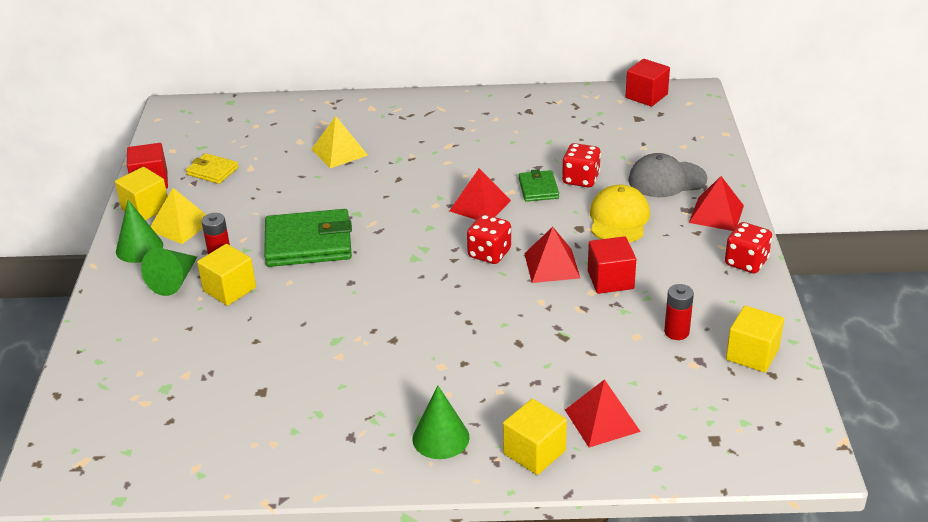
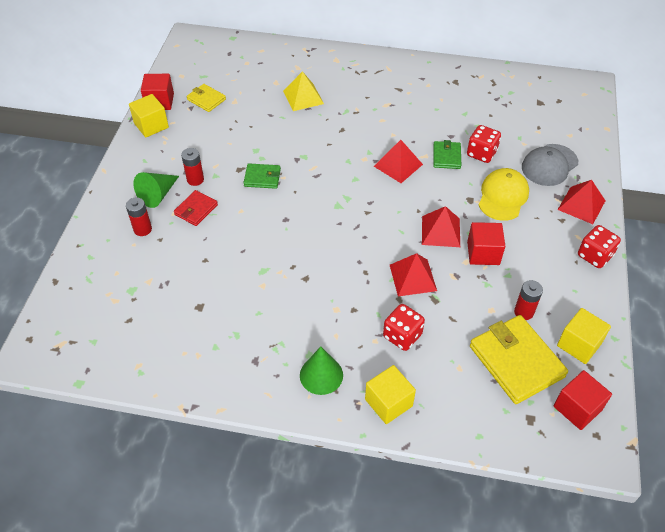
camera: 10 degrees right, 15 degrees up
green cone [116,200,164,263] -> none
yellow pyramid [150,188,206,244] -> none
yellow cube [197,244,256,306] -> red wallet [174,190,218,226]
green wallet [264,209,352,267] -> green wallet [243,163,281,189], size x0.53
red dice [467,214,511,264] -> red dice moved to [383,304,425,351]
red pyramid [565,379,641,447] -> red pyramid moved to [390,253,437,297]
red cube [625,59,670,107] -> red cube moved to [554,370,612,430]
grey cap [628,153,708,197] -> grey cap turned 45 degrees counterclockwise [522,144,578,186]
none -> red battery [126,197,152,236]
none -> yellow wallet [470,315,568,404]

